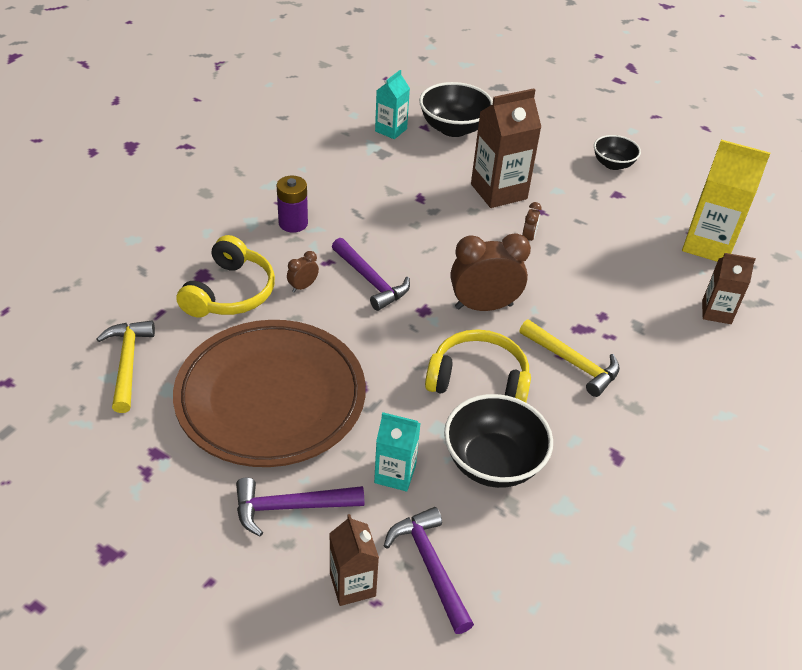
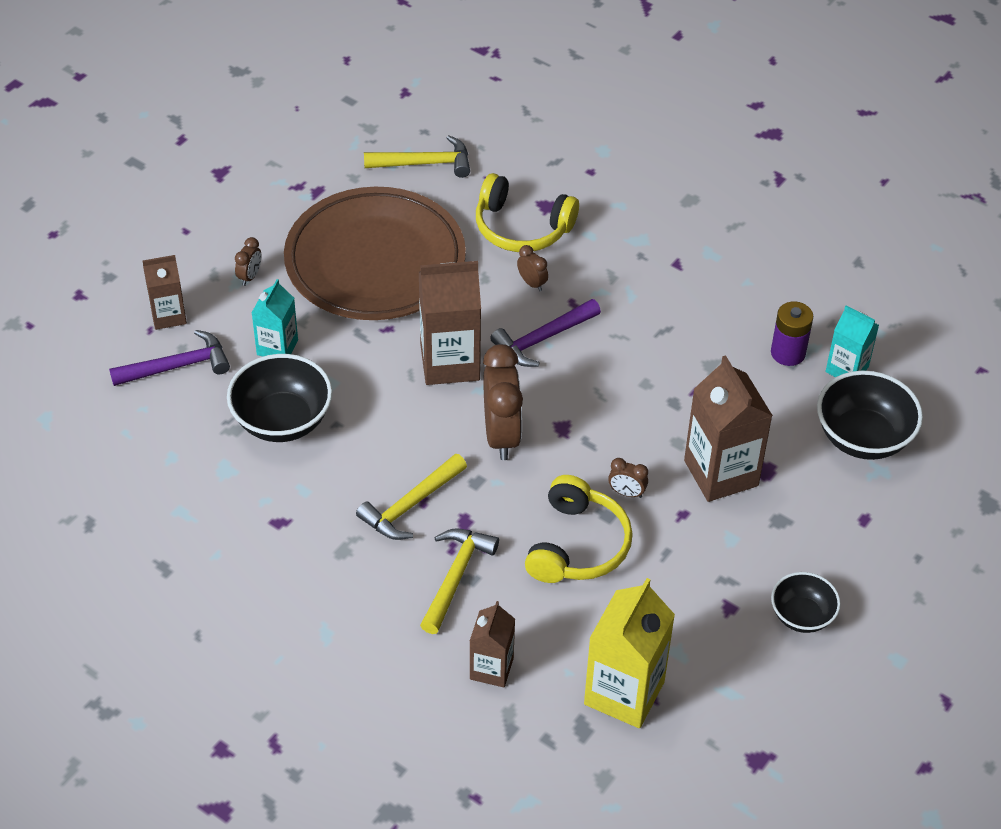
camera: 95 degrees right, 5 degrees up
purple hammer [236,477,364,537] -> brown clock [235,237,261,286]
purple battery [277,176,308,233] -> purple battery moved to [771,301,813,366]
yellow headphones [425,329,531,402] -> yellow headphones moved to [525,475,633,583]
none -> brown carton [419,261,481,385]
none -> yellow hammer [420,528,499,634]

